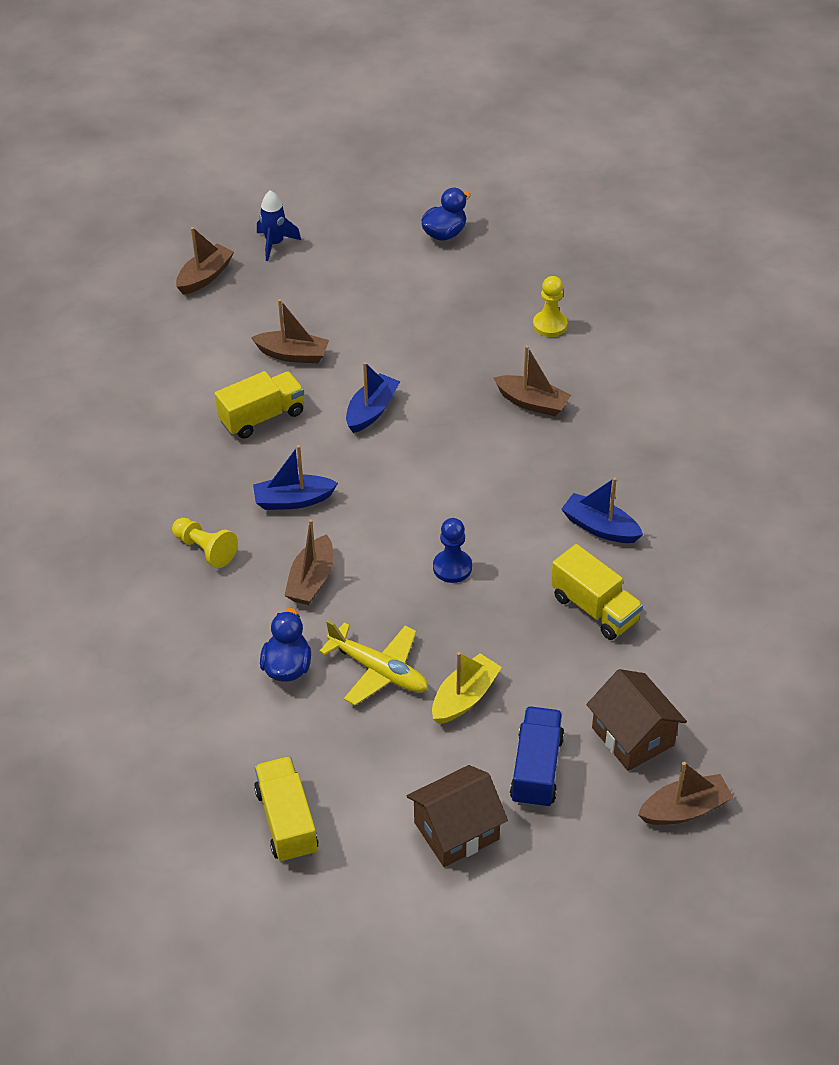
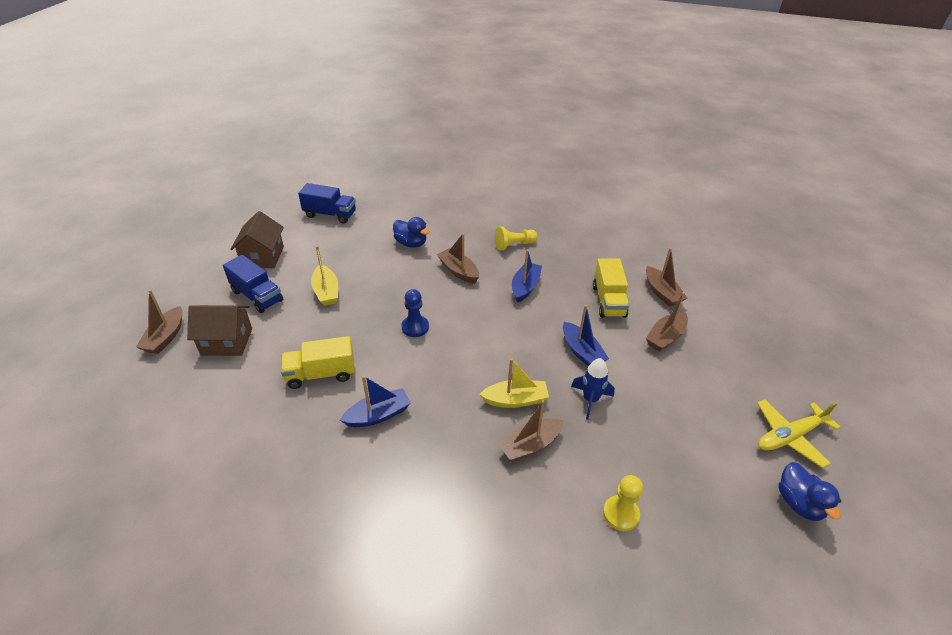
camera: 120 degrees right, 5 degrees down
brown boat [176,227,234,295] -> brown boat moved to [646,248,687,307]
yellow truck [254,756,319,863] -> blue truck [298,183,356,223]
blue rocket [257,190,301,261] -> blue rocket moved to [571,358,615,419]
yellow plane [319,620,428,705] -> yellow plane moved to [757,399,840,468]
none -> yellow boat [479,358,549,408]

